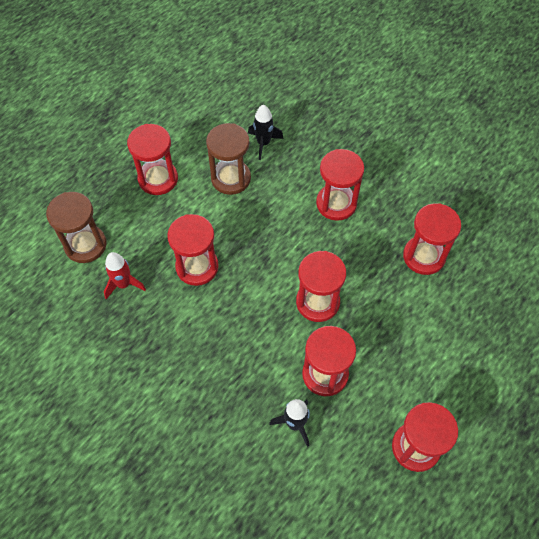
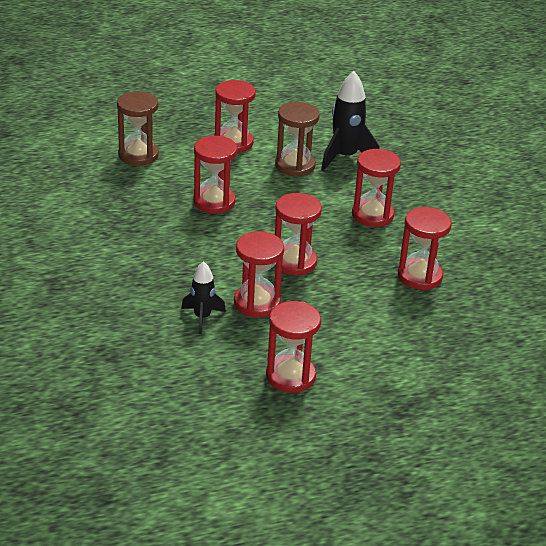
camera: 30 degrees right, 25 degrees down
red rocket [104,252,146,299] -> none
black rocket [248,105,284,160] -> black rocket [321,71,380,171], size x1.65

